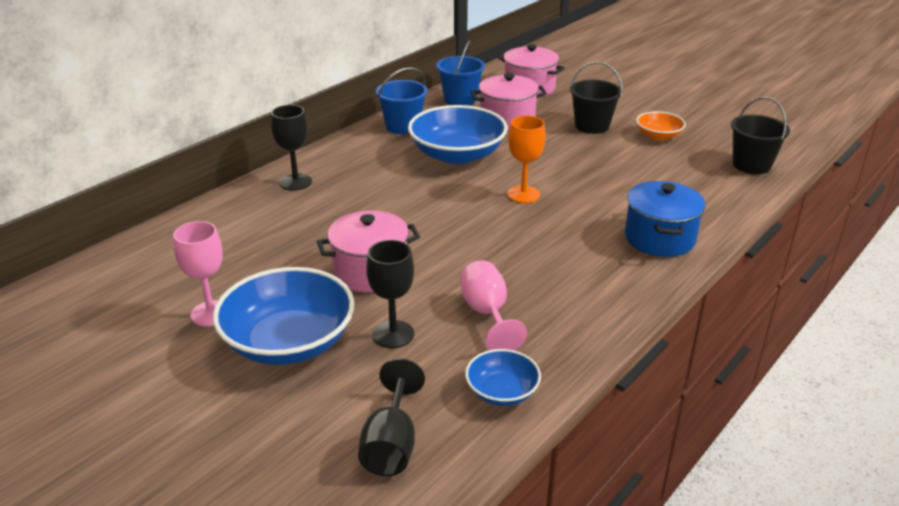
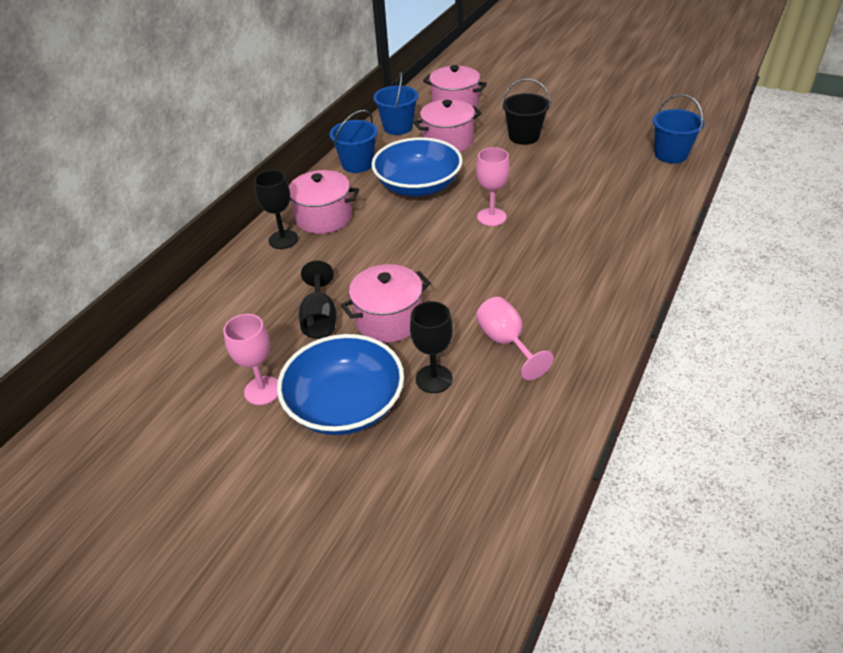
camera: 10 degrees left, 10 degrees up
black goblet [358,359,425,476] -> black goblet moved to [299,260,337,339]
blue bowl [465,349,541,406] -> none
orange goblet [507,116,546,203] -> pink goblet [476,147,510,226]
blue pot [625,181,705,257] -> none
orange bowl [636,111,686,140] -> none
black bucket [731,97,790,174] -> blue bucket [653,94,704,163]
none -> pink pot [289,170,359,234]

